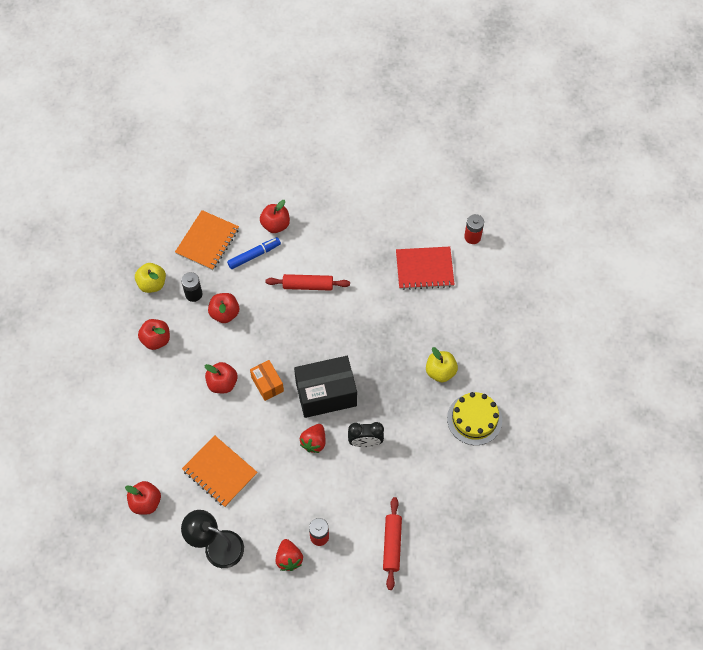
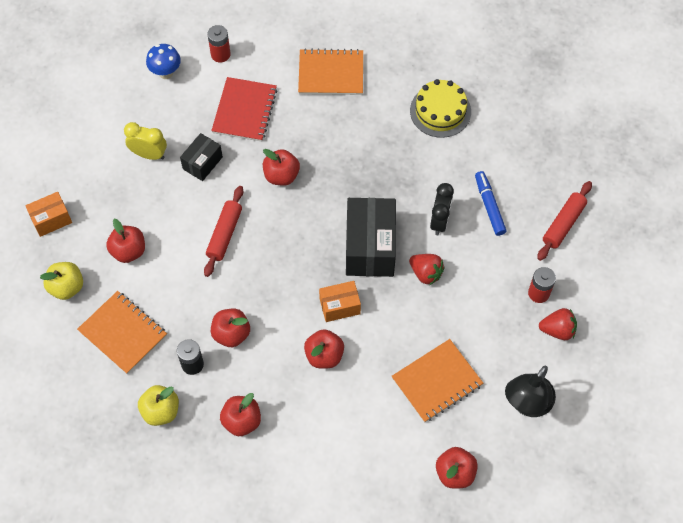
camera: 75 degrees left, 0 degrees up
blue marker [227,237,281,269] -> blue marker moved to [475,171,506,236]
red rolling pin [383,497,402,590] -> red rolling pin turned 75 degrees counterclockwise [537,181,592,261]
yellow apple [426,347,458,382] -> yellow apple moved to [40,262,83,300]
none -> orange box [25,192,72,237]
none -> yellow clock [124,122,167,160]
none -> blue mushroom [146,44,181,79]
none -> black box [180,133,223,181]
none -> red apple [263,149,300,186]
none -> orange notebook [298,48,363,95]

